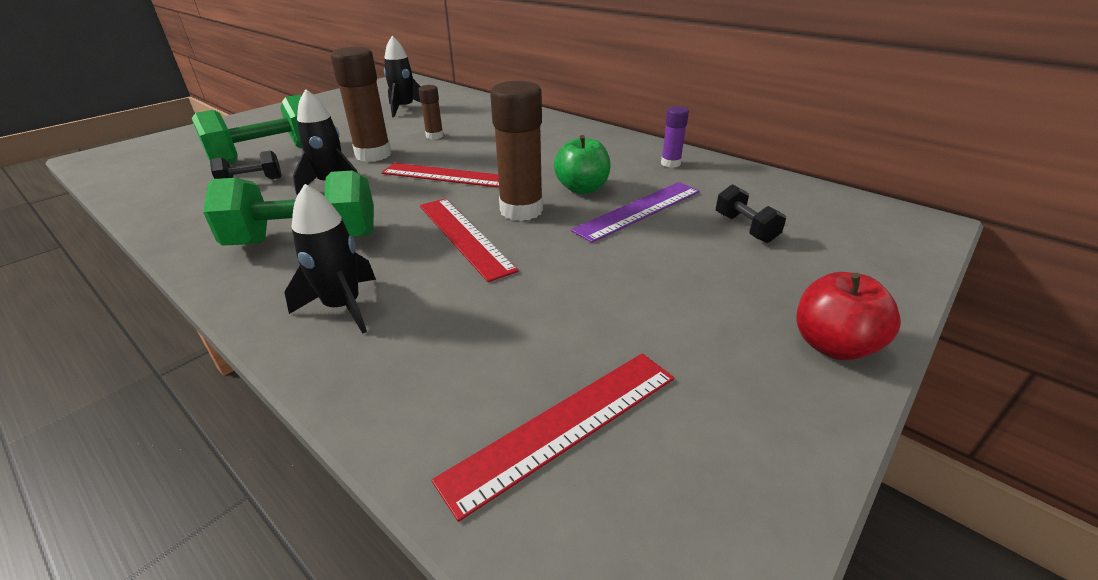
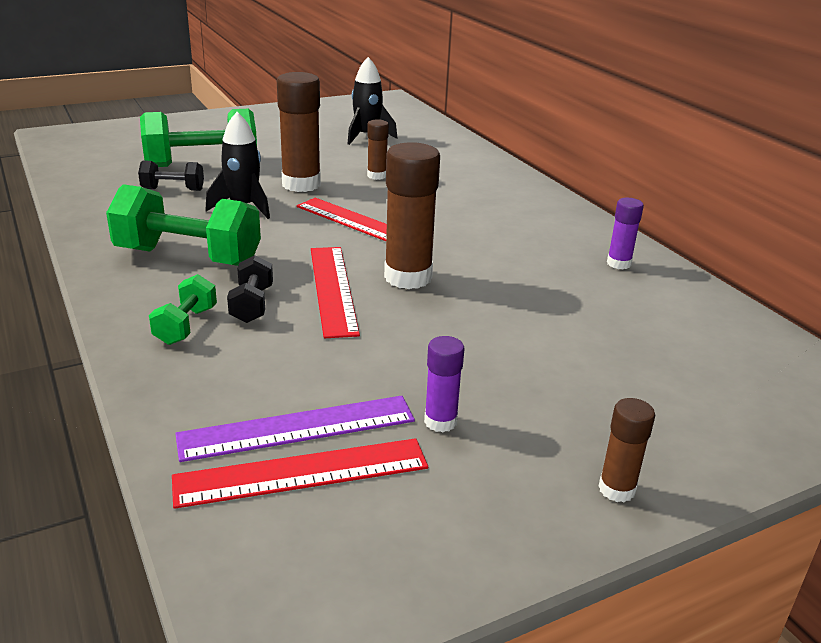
camera: 20 degrees right, 5 degrees down
black rocket [284,184,376,334] -> green dumbbell [149,274,217,345]
green apple [554,135,610,194] -> none
purple ruler [571,182,700,243] -> purple ruler moved to [175,396,415,462]
black dumbbell [716,184,786,243] -> black dumbbell moved to [227,255,273,323]
red apple [796,272,901,360] -> brown glue stick [598,398,655,502]
none -> purple glue stick [424,336,464,432]

